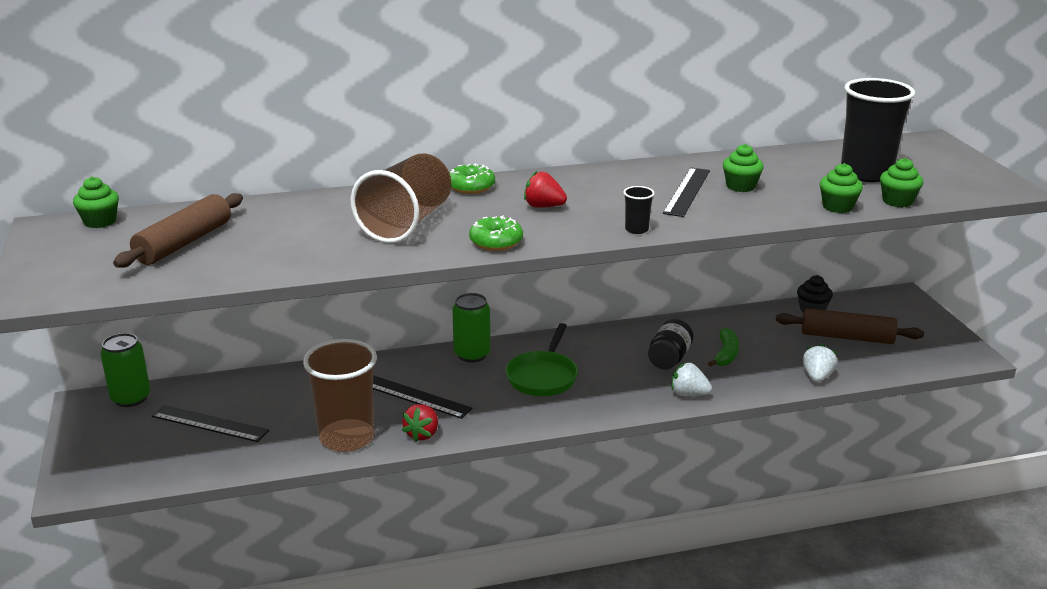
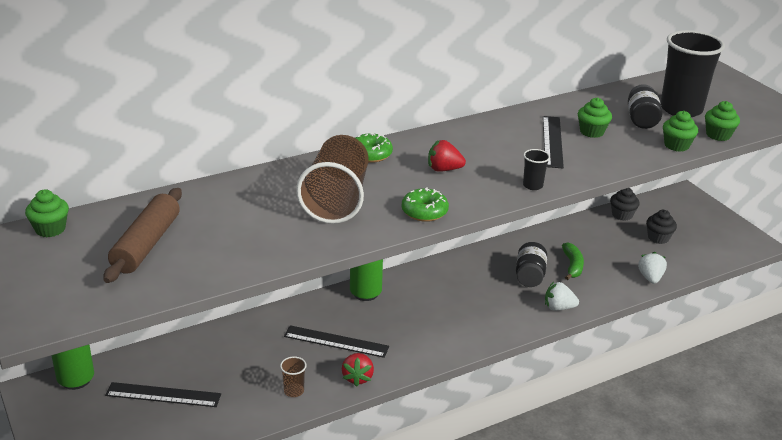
camera: 15 degrees left, 5 degrees up
brown cup [303,339,377,452] -> brown cup [280,356,307,397], size x0.42
green pan [505,323,578,396] -> none
brown rolling pin [776,308,924,344] -> black cupcake [646,210,677,244]
none -> black jar [628,84,662,129]

